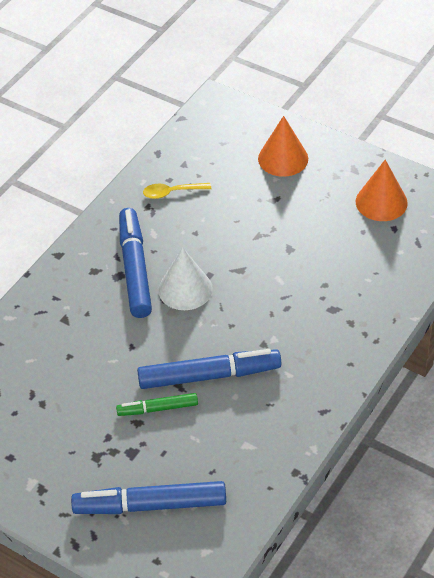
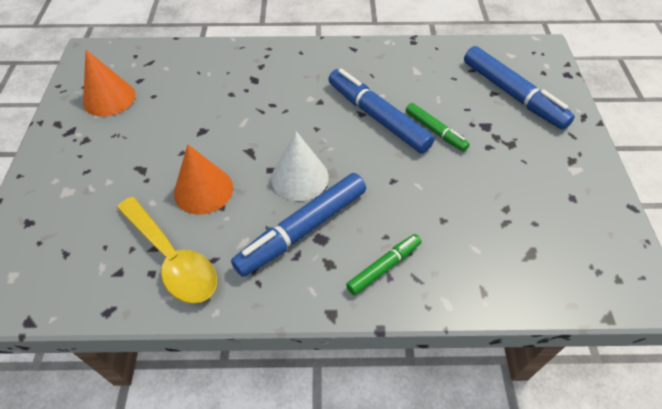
camera: 125 degrees left, 5 degrees up
yellow spoon [143,183,211,199] -> yellow spoon [117,197,217,303], size x1.82
orange cone [258,116,308,177] -> orange cone moved to [174,144,233,214]
none -> green marker [346,234,422,295]

